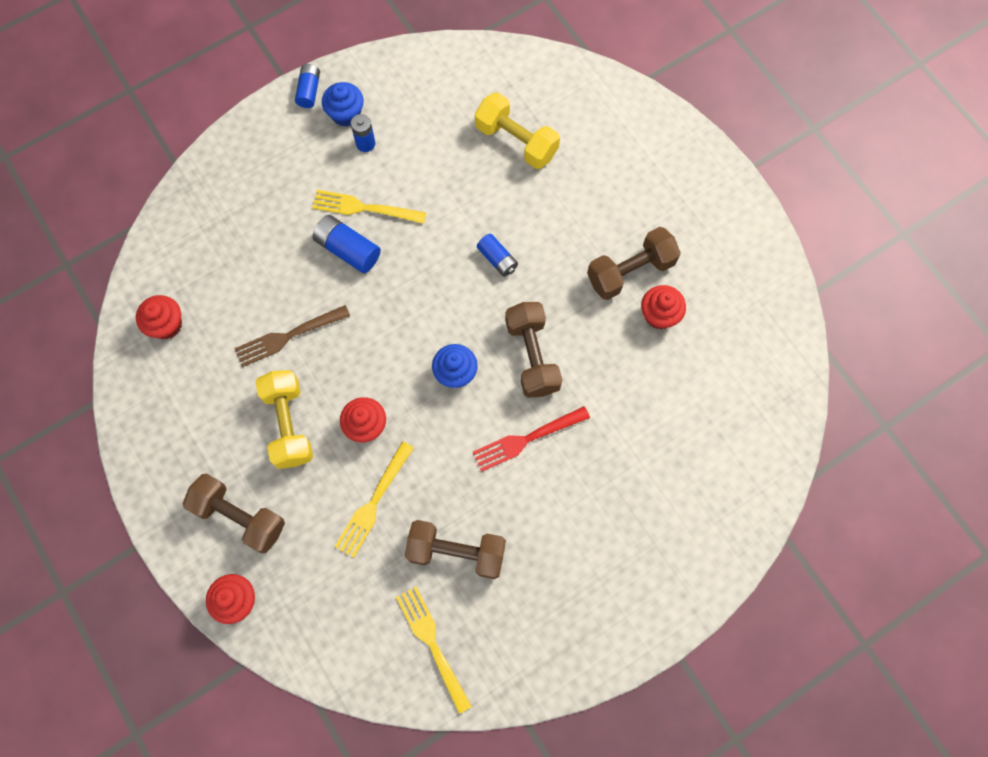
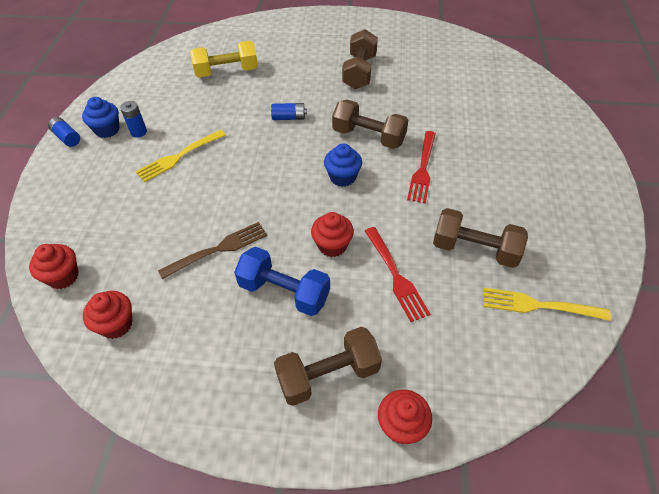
camera: 50 degrees left, 20 degrees down
brown fork [234,305,350,367] -> brown fork turned 135 degrees counterclockwise [158,222,267,279]
yellow dumbbell [255,370,313,469] -> blue dumbbell [234,247,330,316]
blue battery [313,215,381,273] -> none
yellow fork [334,441,414,558] -> red fork [365,227,430,322]
brown dumbbell [405,520,506,579] -> brown dumbbell turned 60 degrees clockwise [433,208,528,268]
red cupcake [641,285,686,329] -> red cupcake moved to [29,244,79,289]

